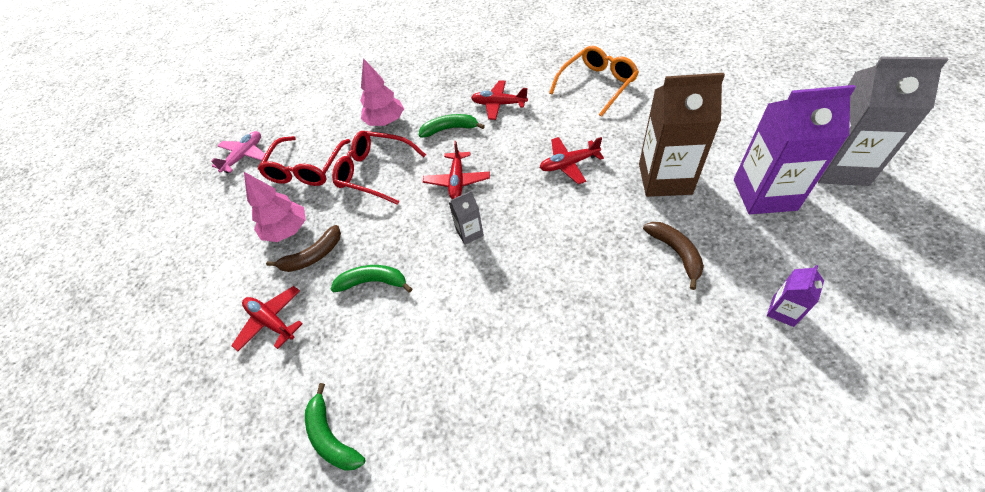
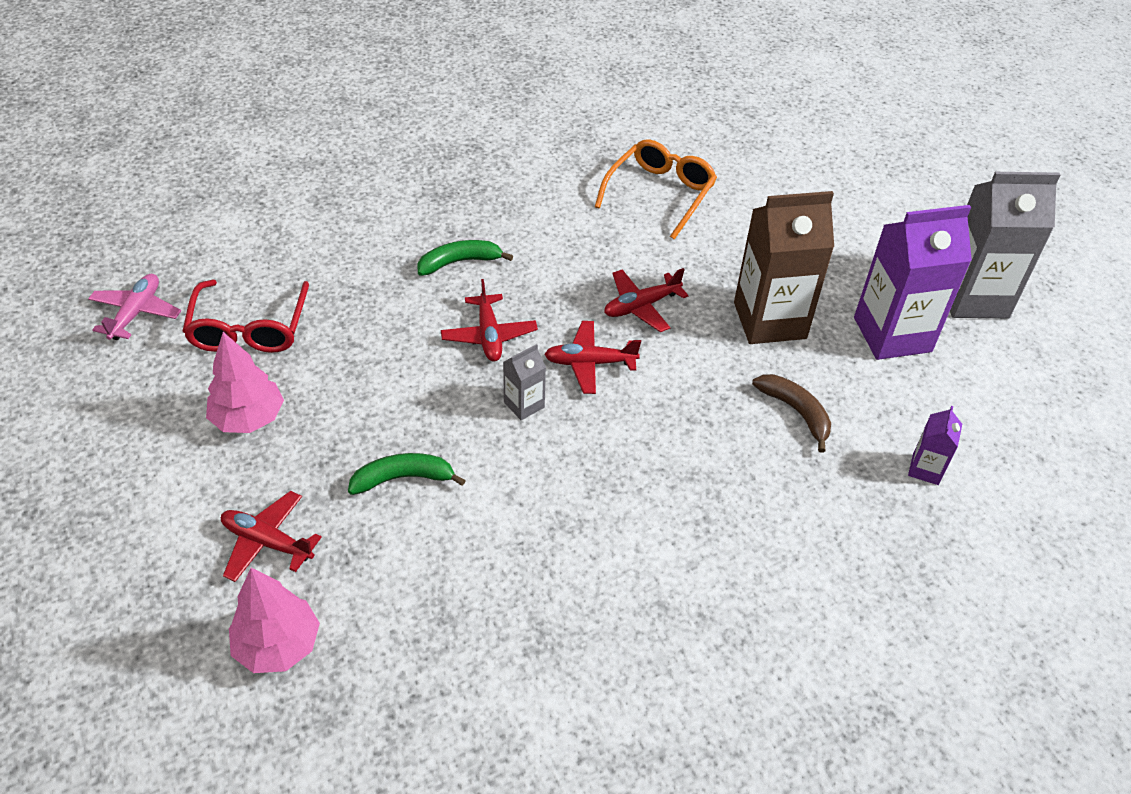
camera: 20 degrees left, 5 degrees down
brown banana [266,225,341,272] -> none
green banana [305,383,365,471] -> none
red glasses [332,131,426,205] -> none
pink tree [360,58,404,126] -> pink tree moved to [229,568,320,673]
red plane [471,81,528,120] -> red plane moved to [544,321,641,394]

